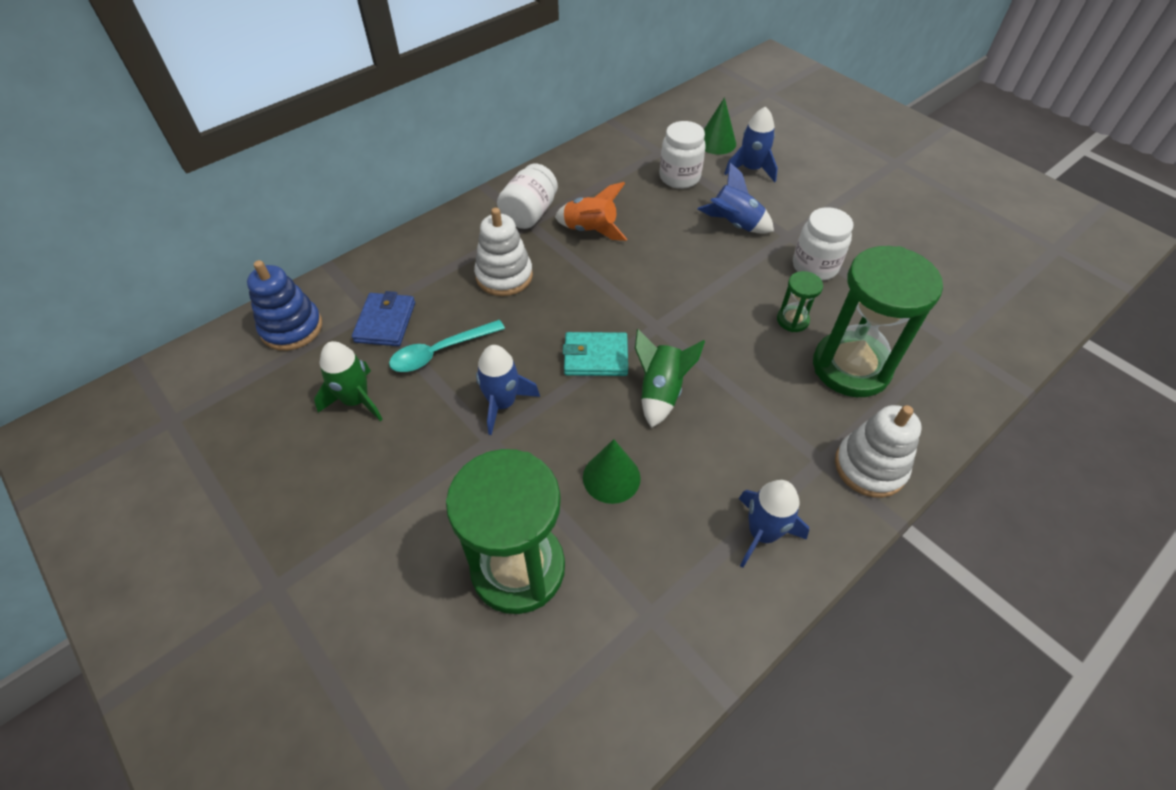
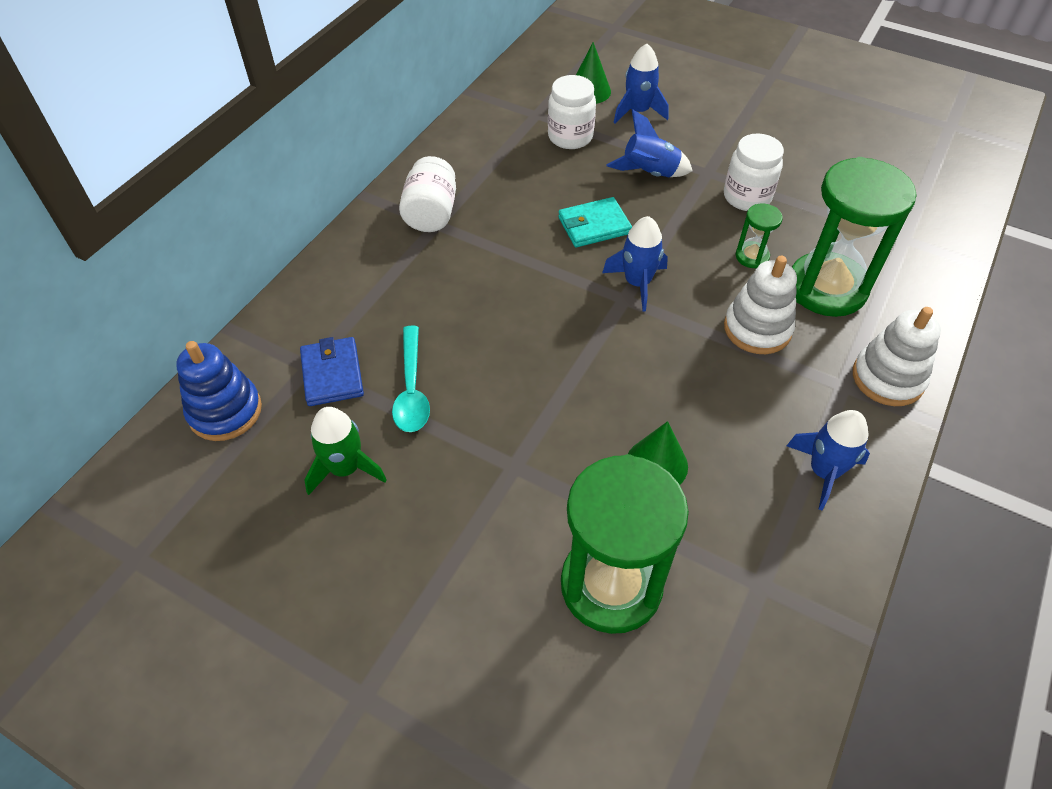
camera: 20 degrees left, 0 degrees up
turquoise spoon [389,320,505,372] -> turquoise spoon turned 45 degrees counterclockwise [392,326,430,432]
white stacking toy [474,207,533,296] -> white stacking toy moved to [724,256,797,354]
blue rocket [476,345,540,435] -> blue rocket moved to [602,216,668,312]
orange rocket [555,182,628,241] -> none
turquoise wallet [563,332,628,376] -> turquoise wallet moved to [558,197,632,247]
green rocket [635,329,705,428] -> none

